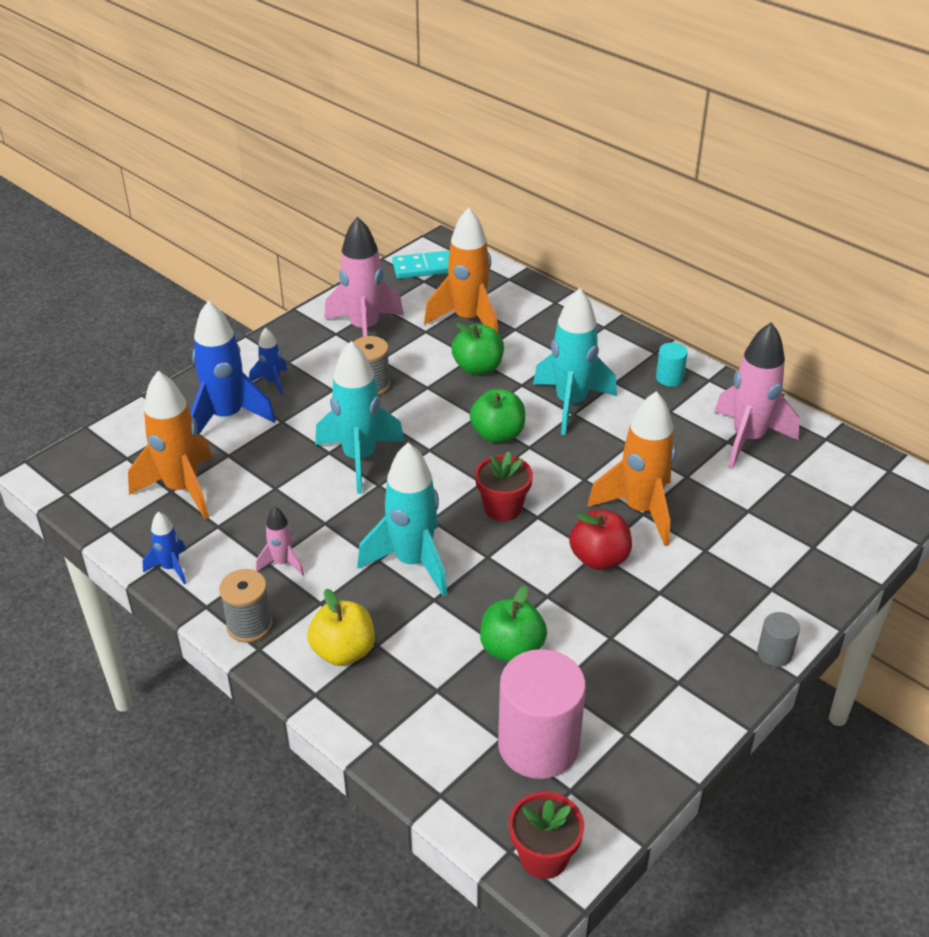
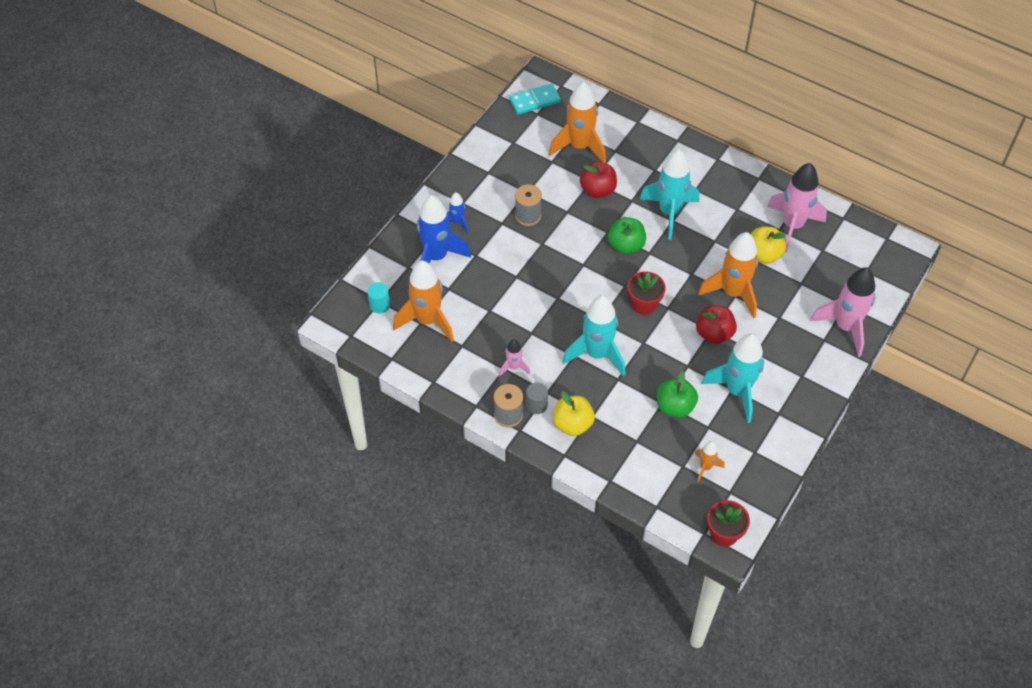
camera: 10 degrees left, 15 degrees up
blue rocket [143,512,186,584] -> none
turquoise rocket [315,341,405,494] -> turquoise rocket moved to [701,334,764,423]
pink rocket [324,217,404,337] -> pink rocket moved to [810,268,875,357]
green apple [451,323,504,375] -> red apple [580,162,617,198]
pink cylinder [498,649,586,779] -> orange rocket [695,441,725,483]
turquoise cylinder [656,342,688,387] -> turquoise cylinder moved to [367,282,390,313]
grey cylinder [757,612,800,667] -> grey cylinder moved to [526,382,548,414]
none -> yellow apple [751,227,786,264]

